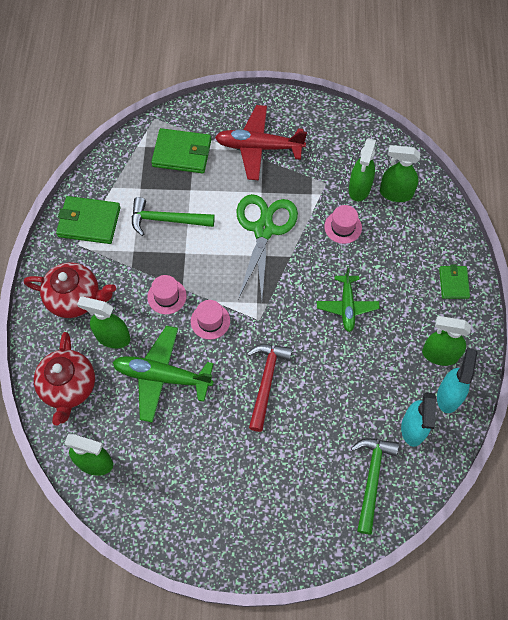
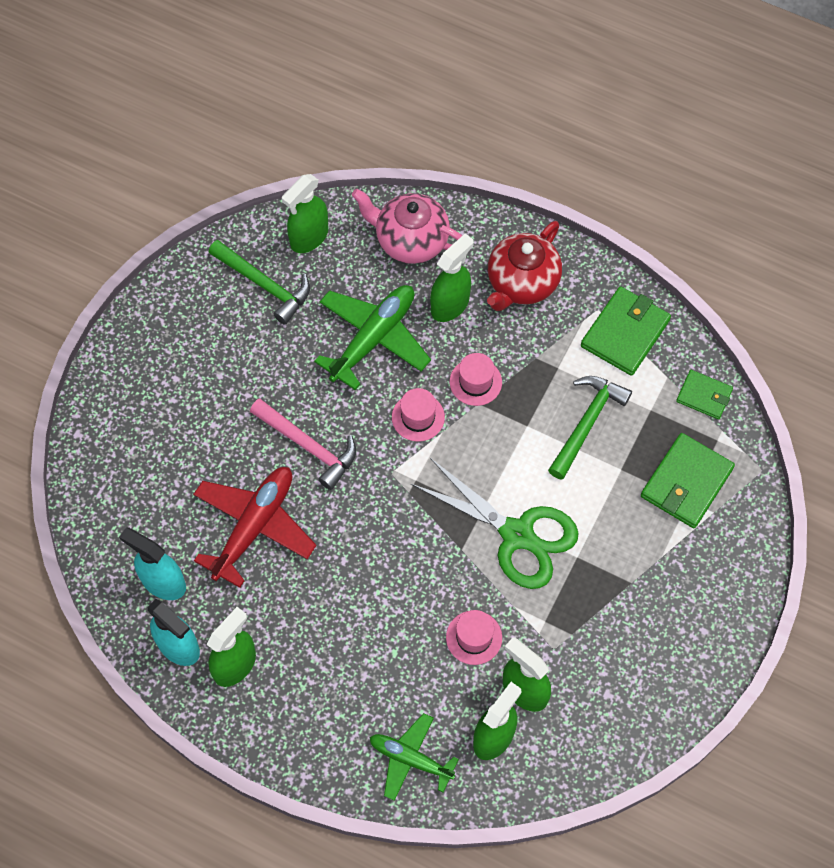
camera: 115 degrees right, 0 degrees up
red teapot [34,332,95,425] -> pink teapot [352,189,462,264]
red plane [215,105,307,180] -> red plane moved to [193,467,317,588]
red hammer [247,344,293,432] -> pink hammer [250,398,356,490]
green plane [317,268,380,332] -> green plane moved to [370,713,459,801]
green hammer [351,438,399,535] -> green hammer moved to [208,240,310,325]
green wallet [439,265,470,299] -> green wallet moved to [676,370,733,419]

